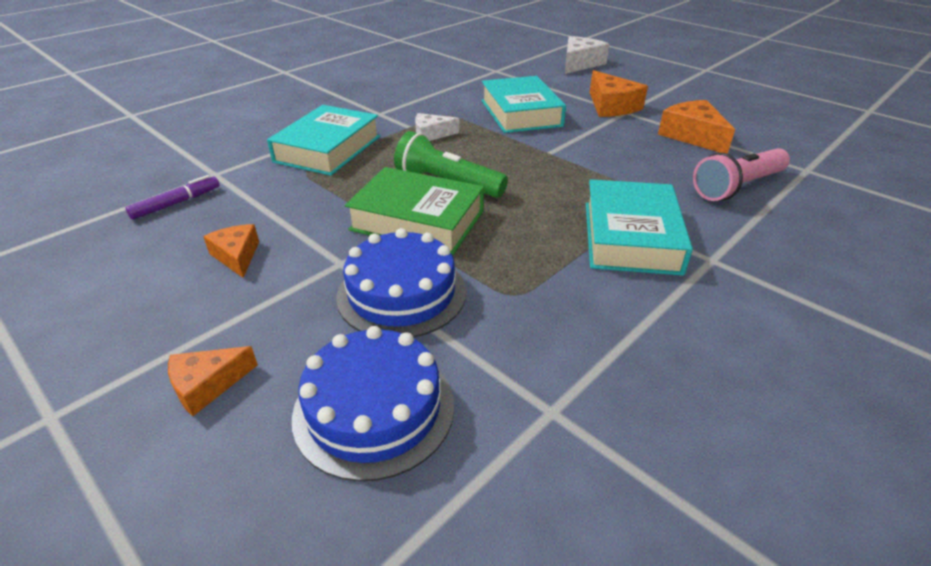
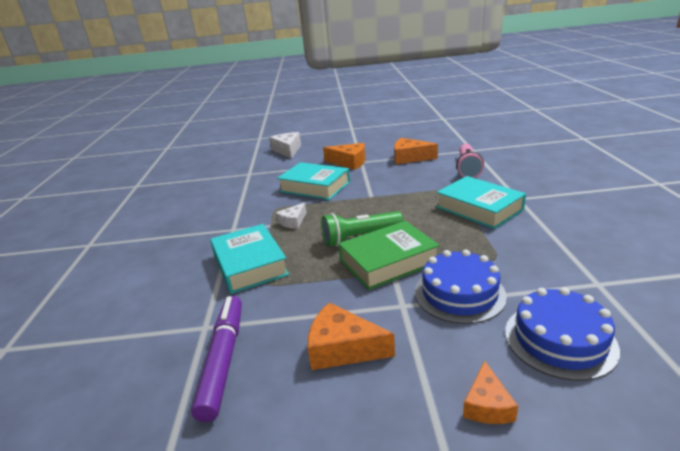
camera: 45 degrees left, 10 degrees down
purple marker [126,175,219,220] -> purple marker [191,296,242,422], size x1.77
orange cheese [203,224,259,278] -> orange cheese [308,302,395,370], size x1.60

